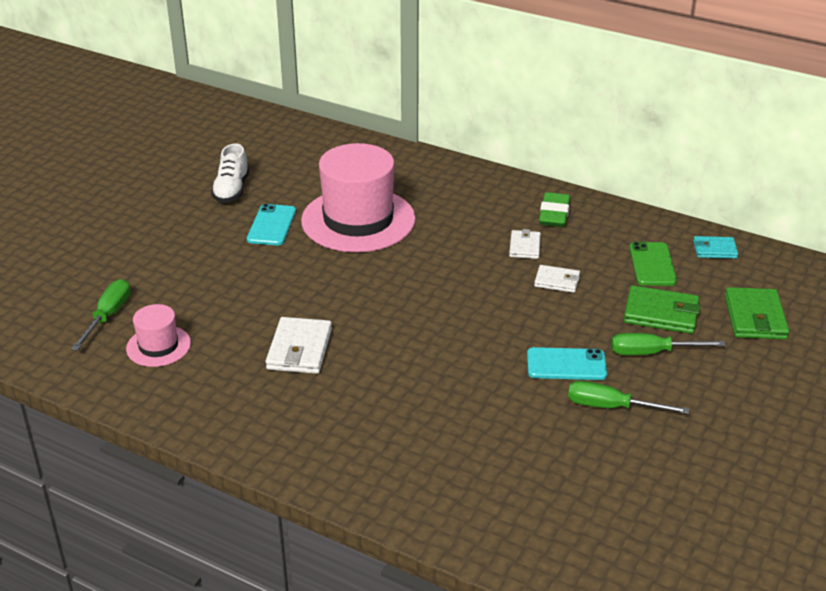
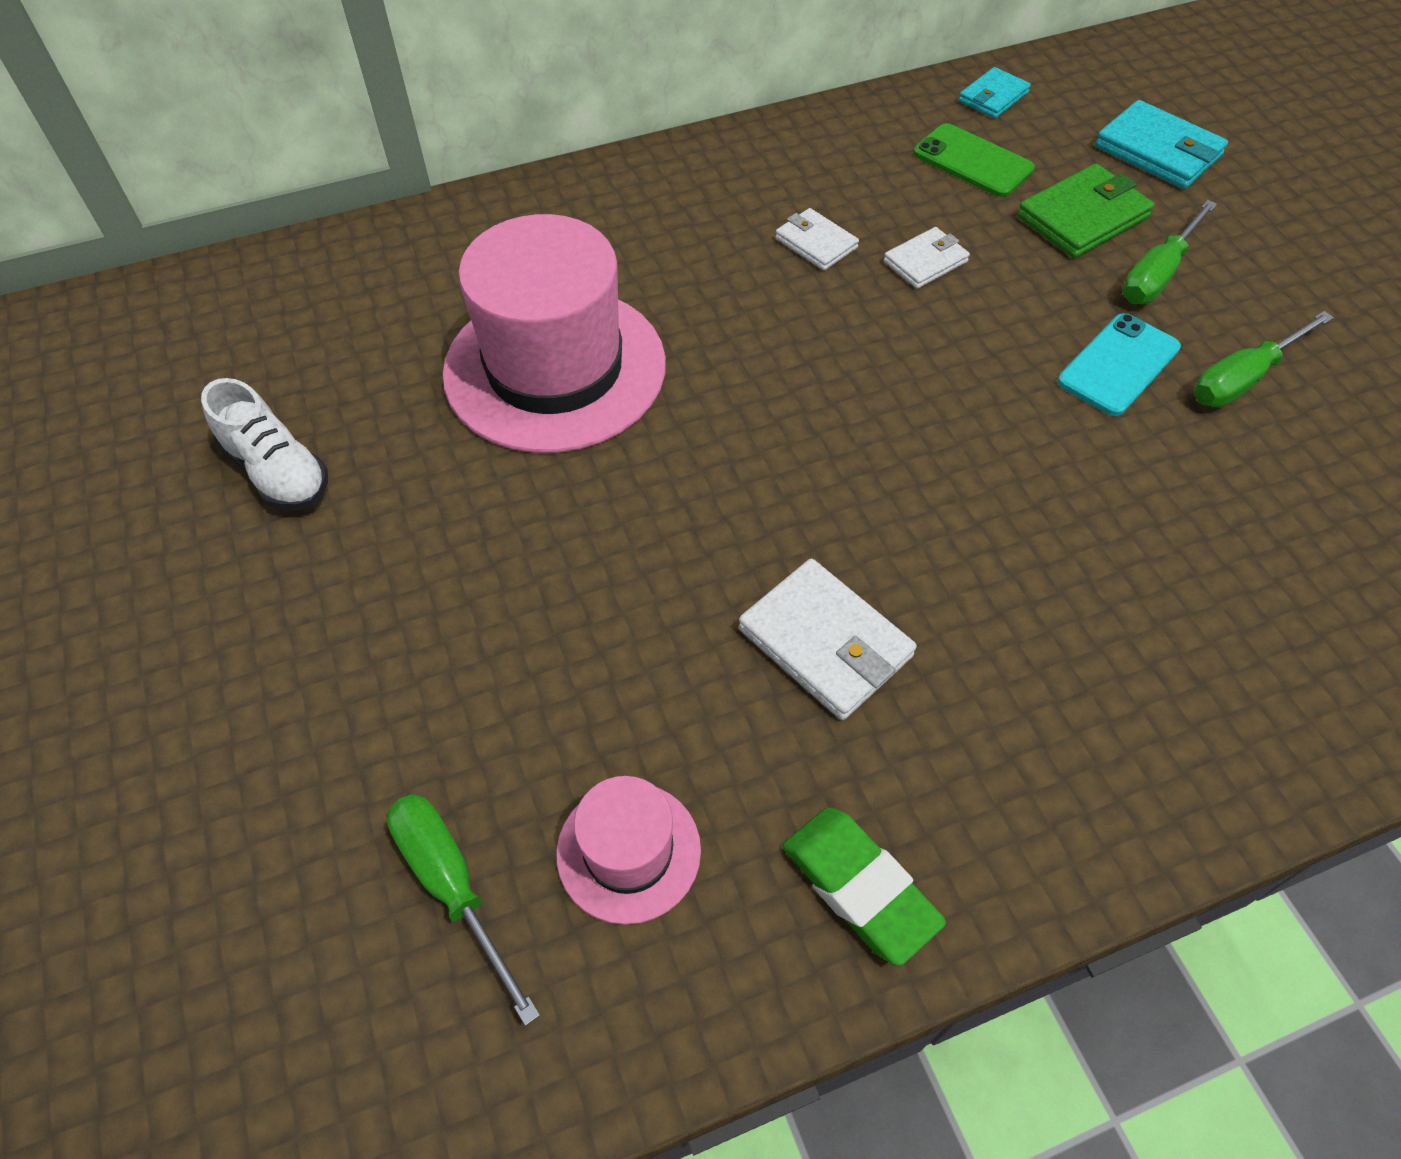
camera: 50 degrees left, 20 degrees up
turquoise phone [247,204,296,245] -> none
green eraser [539,192,570,227] -> green eraser moved to [782,808,946,966]
green wallet [725,287,789,339] -> turquoise wallet [1095,100,1228,189]

